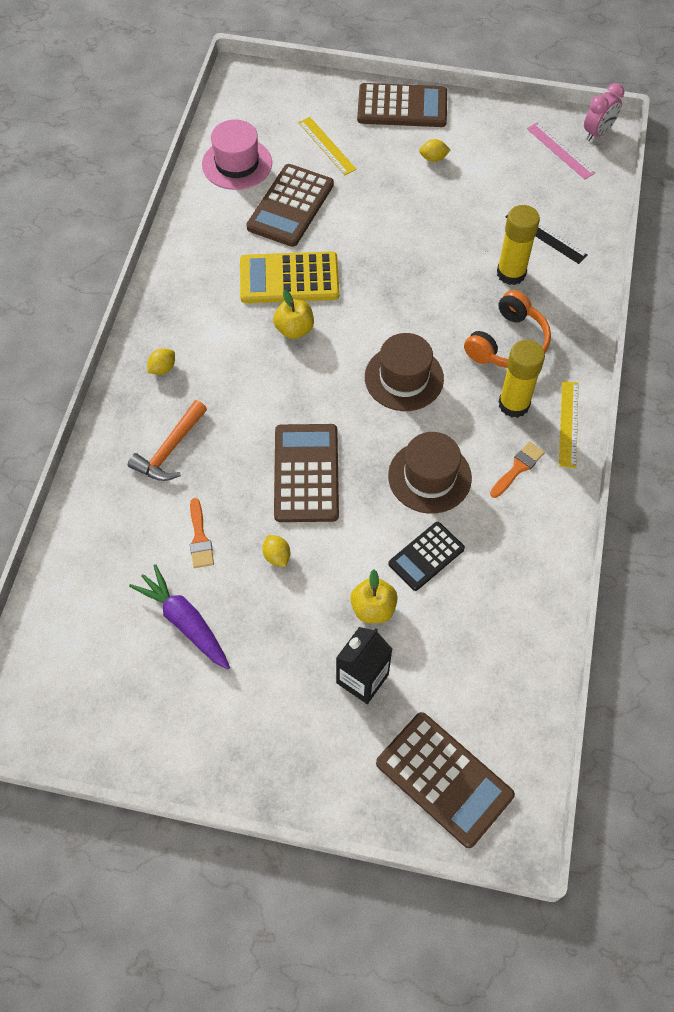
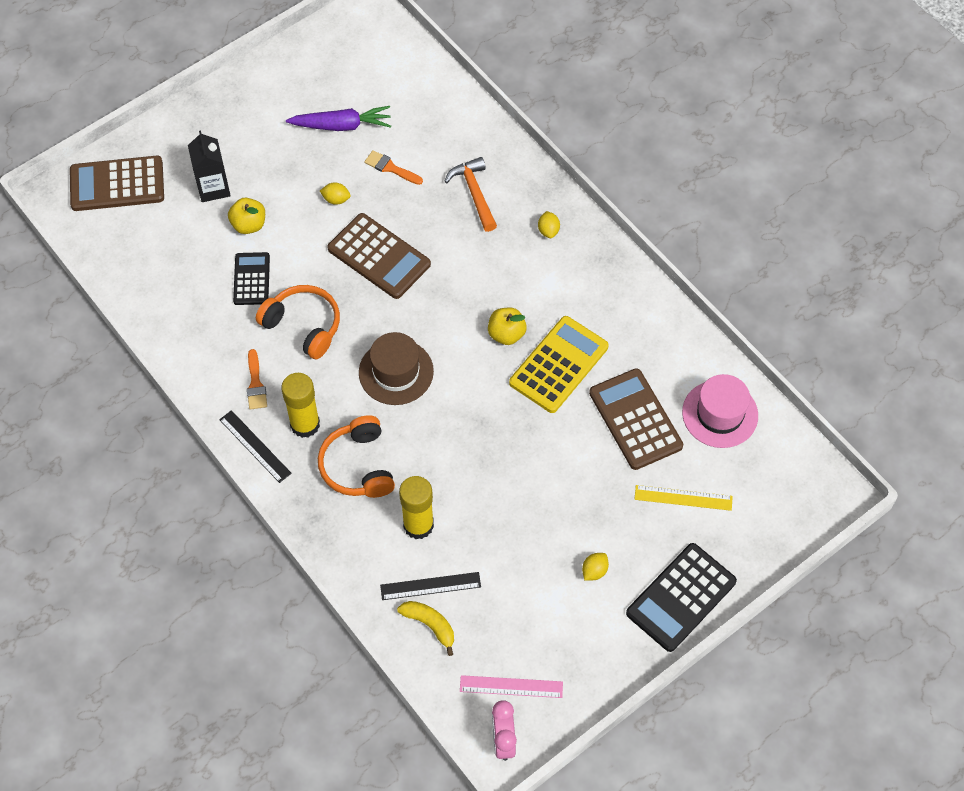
camera: 130 degrees right, 0 degrees up
brown calculator [357,83,447,127] -> black calculator [626,543,737,652]
brown hat [388,432,472,514] -> orange headphones [256,285,340,359]
yellow ruler [559,381,579,468] -> black ruler [219,410,292,483]
none -> yellow banana [397,601,454,656]

